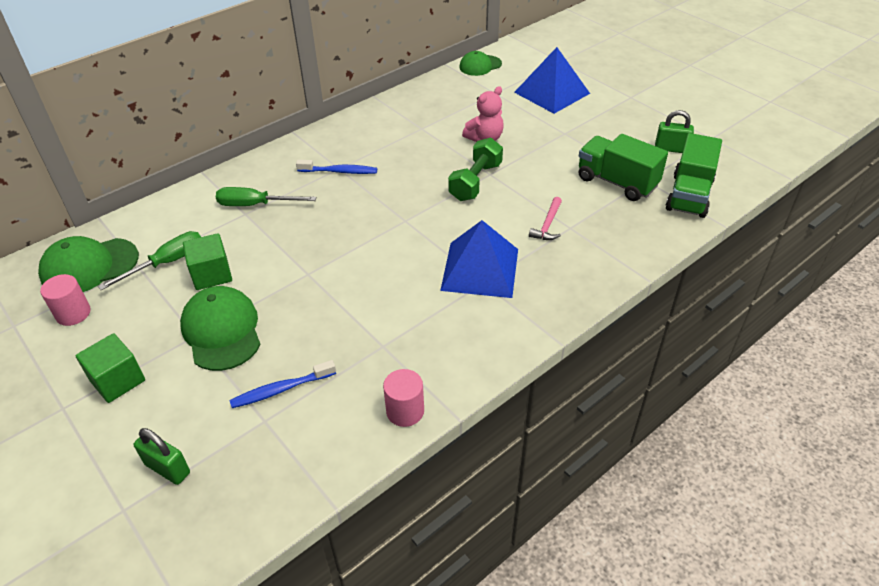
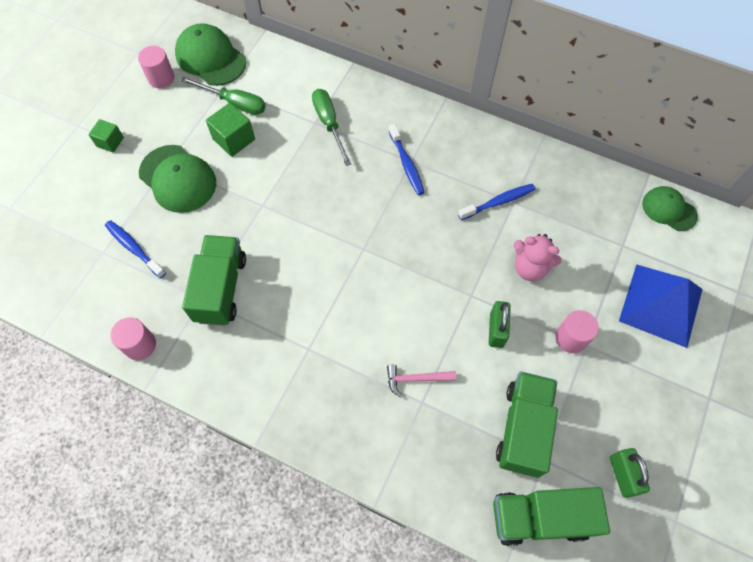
camera: 65 degrees right, 20 degrees up
green cube [76,333,145,403] -> green cube [88,119,124,153], size x0.65
green padlock [134,428,190,485] -> green padlock moved to [489,301,511,348]
green cap [180,286,261,371] -> green cap turned 90 degrees clockwise [139,145,216,213]
blue pyramid [440,220,518,298] -> none
green dumbbell [448,138,503,201] -> none
none -> green truck [182,235,246,326]
none -> blue toothbrush [458,184,535,220]
none -> pink cylinder [555,310,599,353]

